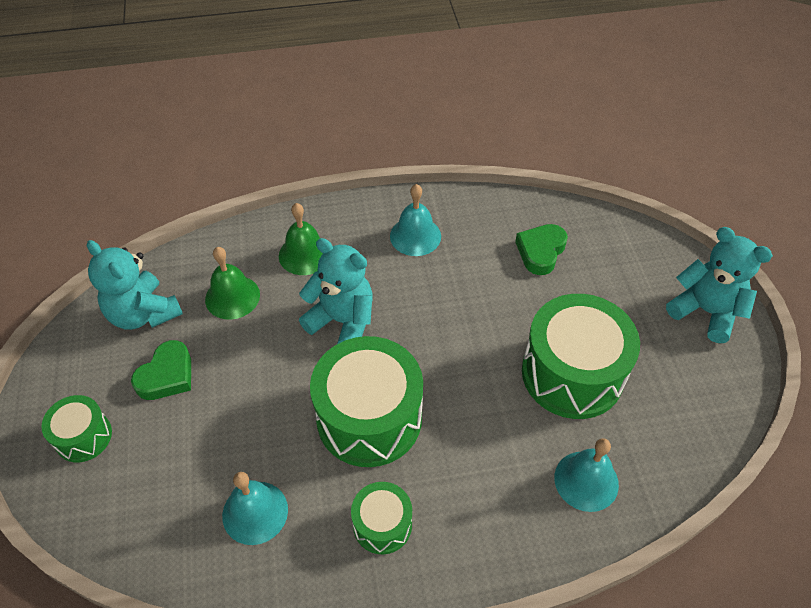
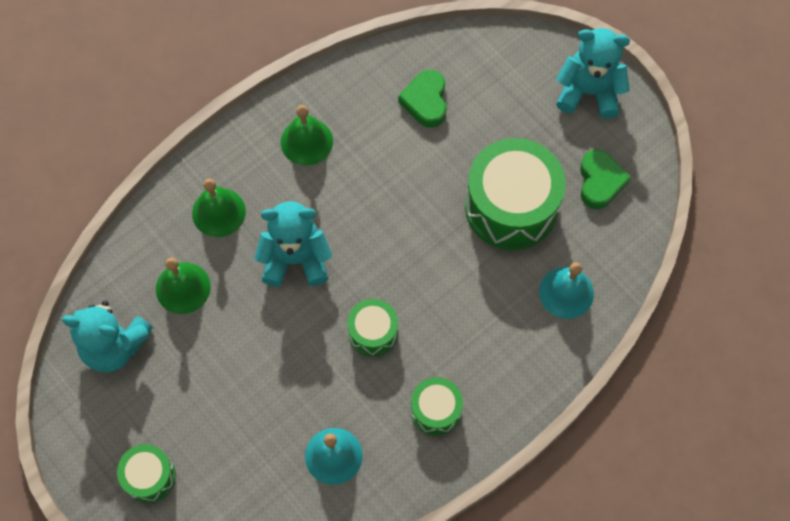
camera: 30 degrees left, 15 degrees up
green heart [131,340,191,400] -> green heart moved to [580,149,631,209]
green drum [310,336,423,467] -> green drum [347,299,398,357], size x0.51
turquoise bell [390,184,441,256] -> green bell [281,105,333,166]

